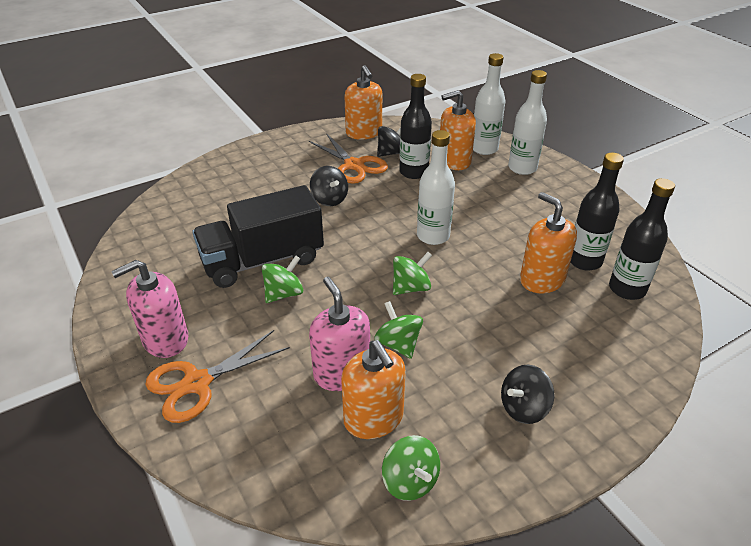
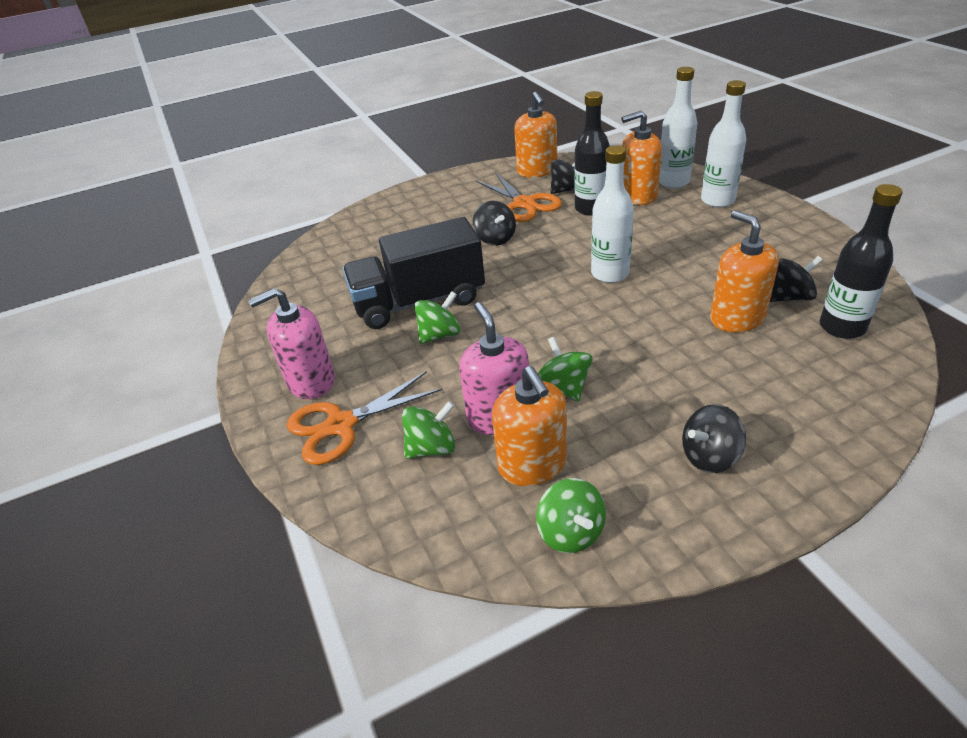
camera: 10 degrees right, 0 degrees up
green spinning top [393,252,432,295] -> green spinning top moved to [402,401,455,459]
black bottle [570,153,624,270] -> black spinning top [770,256,823,302]

